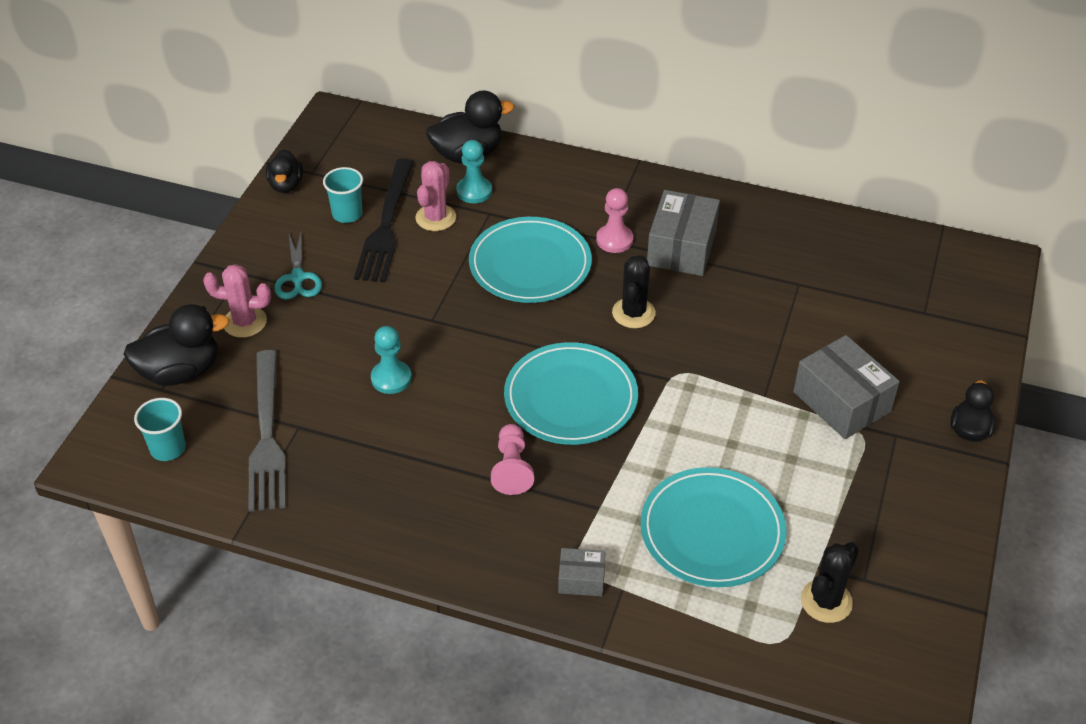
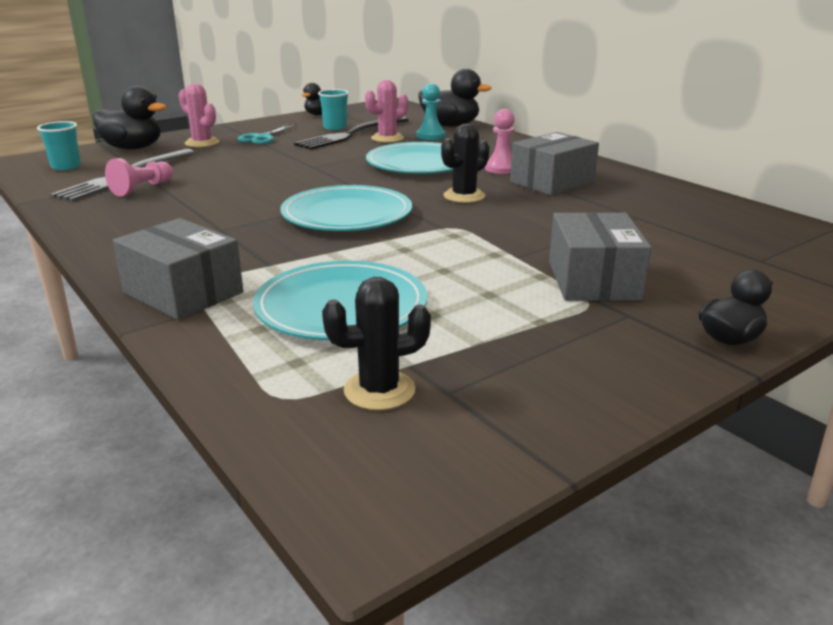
camera: 35 degrees right, 20 degrees down
turquoise pawn [371,326,412,394] -> none
pink pawn [491,424,534,495] -> pink pawn moved to [105,158,173,197]
grey box [558,548,605,596] -> grey box [112,218,243,320], size x1.92

